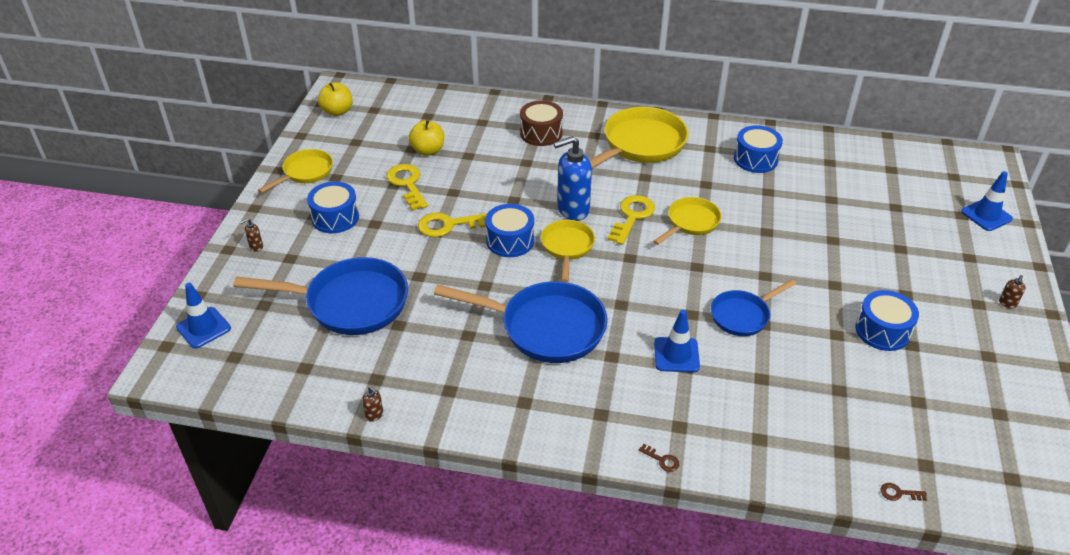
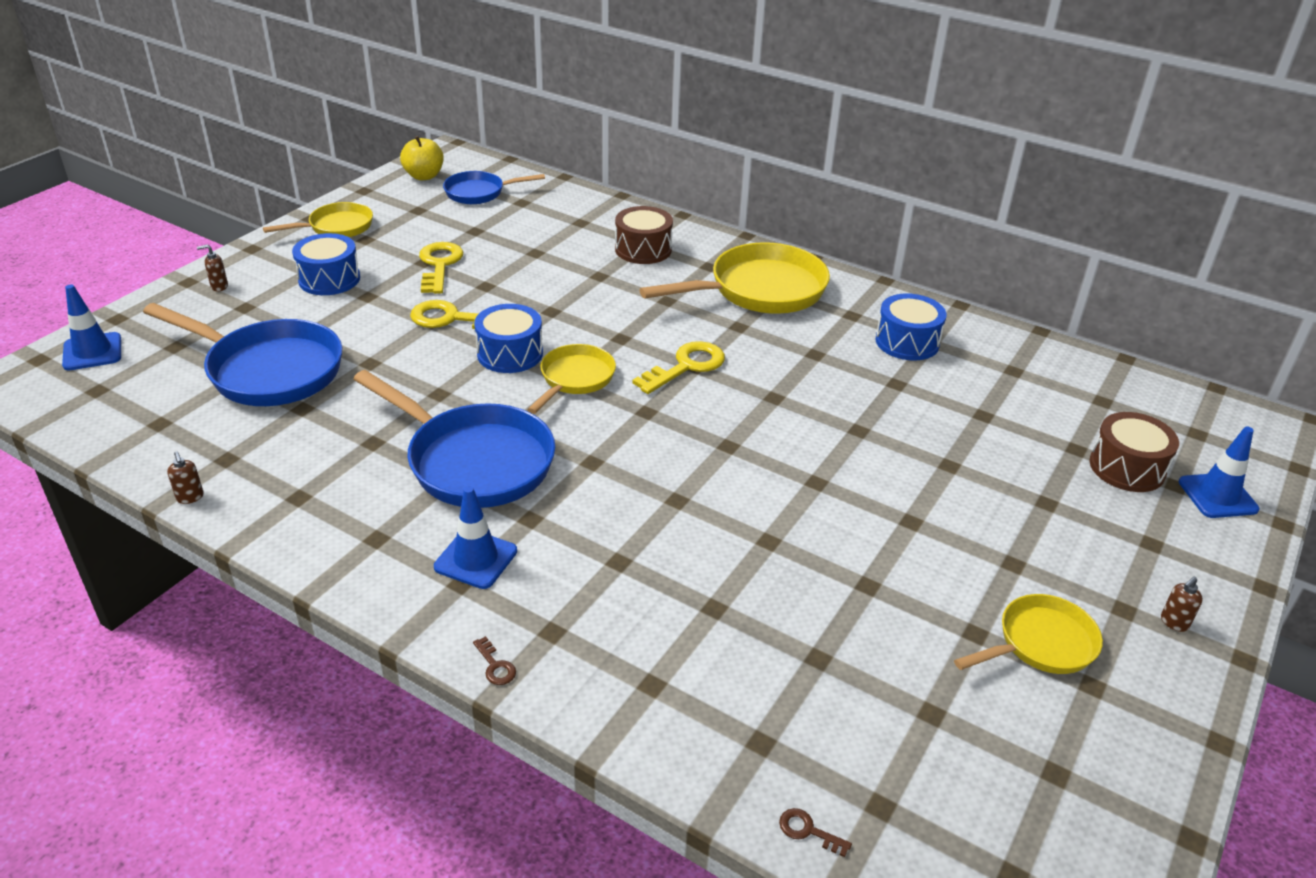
camera: 20 degrees right, 5 degrees down
yellow apple [408,120,444,156] -> none
blue soap dispenser [553,136,592,221] -> none
yellow pan [653,197,722,245] -> yellow pan moved to [954,594,1103,674]
blue traffic cone [654,310,700,372] -> blue traffic cone moved to [434,486,517,589]
blue pan [711,279,796,336] -> blue pan moved to [443,171,545,204]
blue drum [856,290,919,351] -> none
none -> brown drum [1090,412,1179,492]

